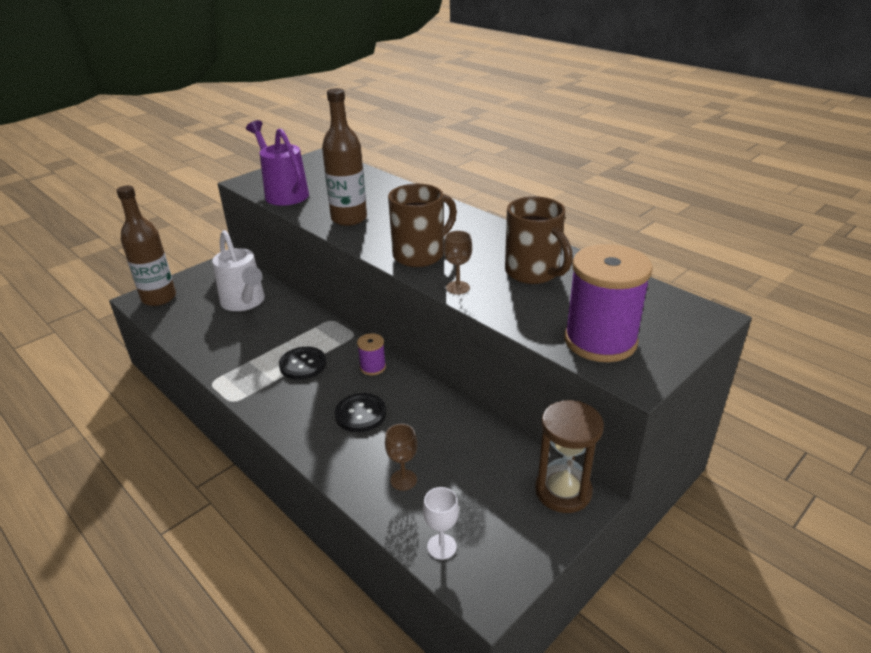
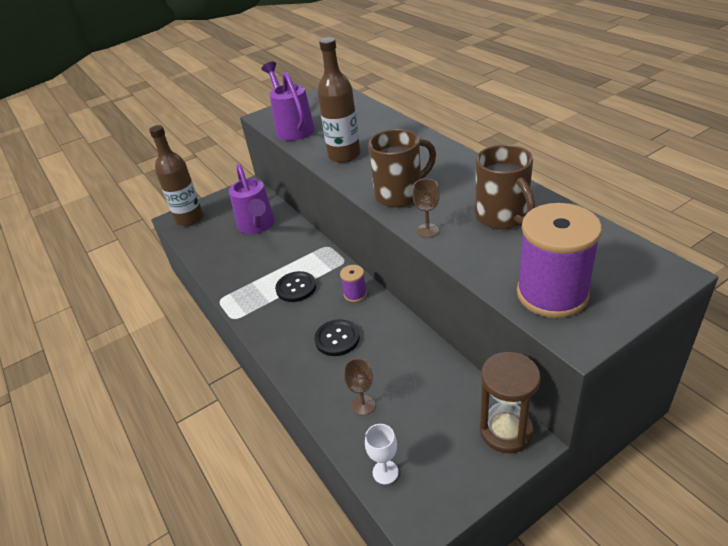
camera: 15 degrees right, 5 degrees up
white watering can [212,230,265,311] -> purple watering can [229,164,275,234]

